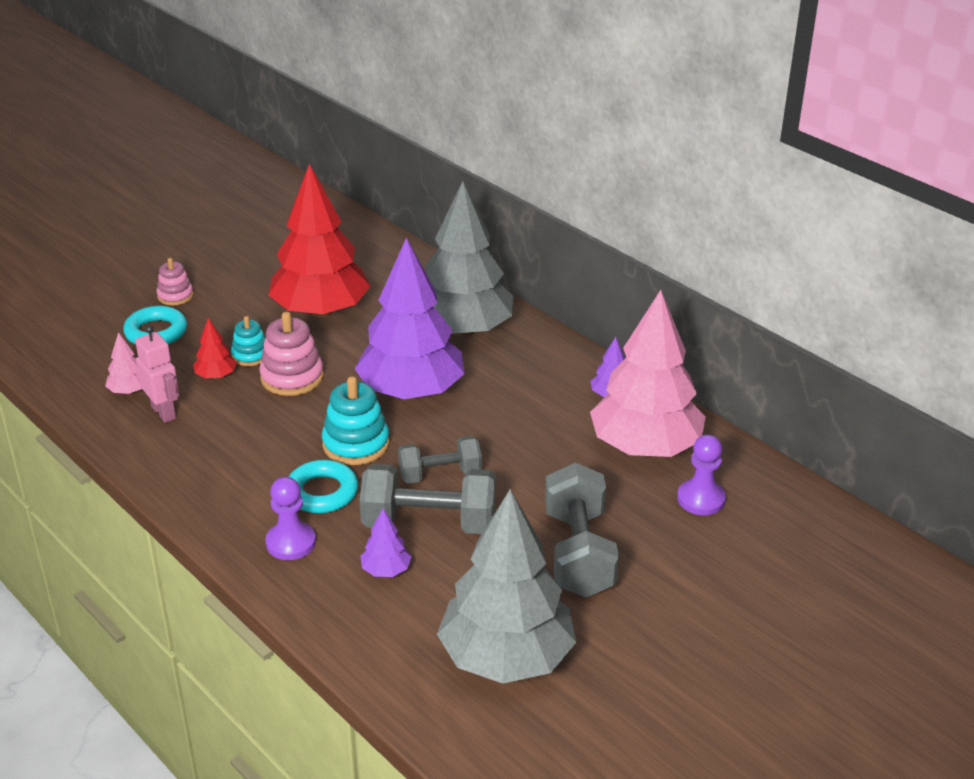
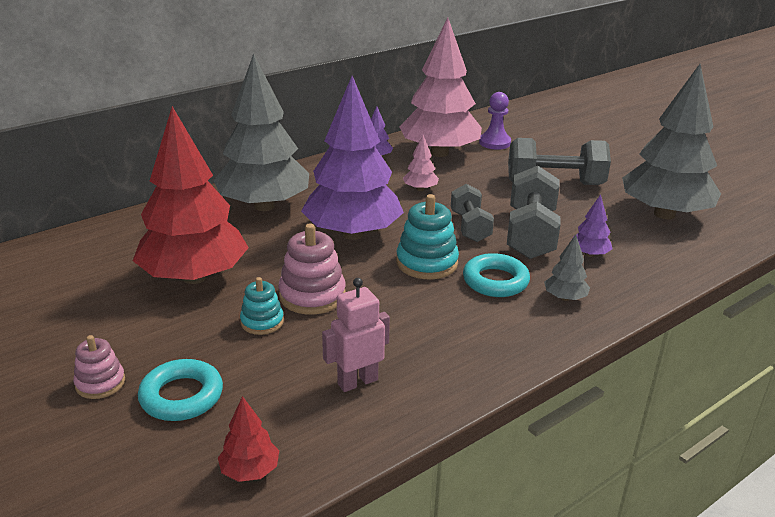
camera: 85 degrees left, 5 degrees down
pink tree [105,332,142,394] -> pink tree moved to [403,135,439,191]
red tree [193,318,237,379] -> red tree moved to [218,396,279,482]
purple pawn [266,477,316,560] -> grey tree [544,235,590,301]

